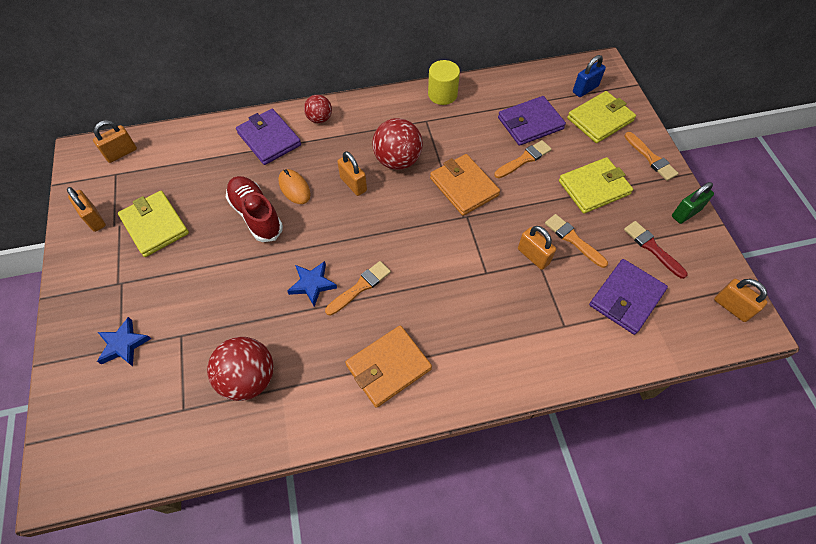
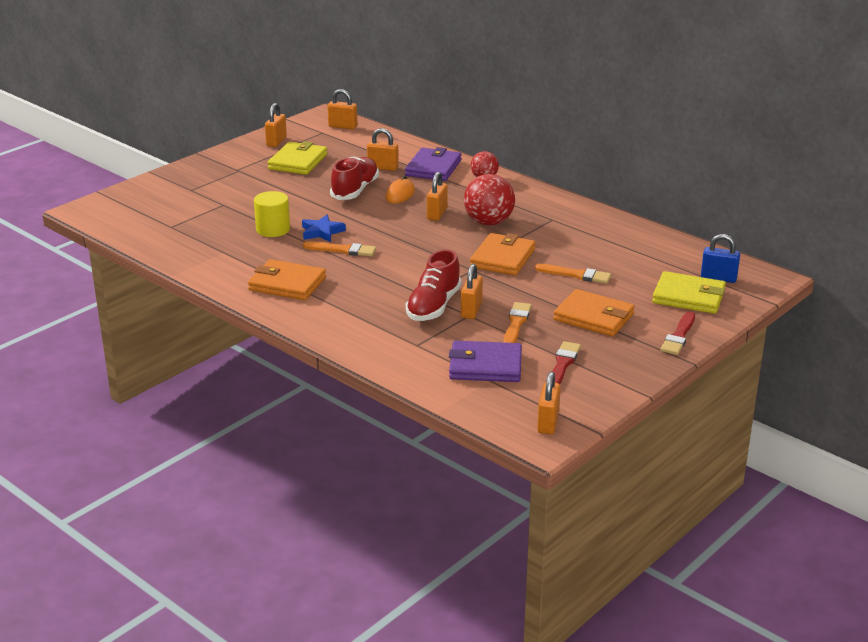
camera: 55 degrees right, 30 degrees down
blue star [97,317,151,366] -> none
red ball [207,337,273,401] -> none
yellow cylinder [428,60,460,105] -> yellow cylinder moved to [254,191,290,237]
purple wallet [498,96,566,146] -> none
yellow wallet [559,157,633,213] -> orange wallet [553,289,635,337]
orange brush [624,132,679,181] -> red brush [660,311,695,355]
green padlock [672,182,714,224] -> none
none -> orange padlock [367,128,399,171]
none -> red shoe [406,249,461,321]

